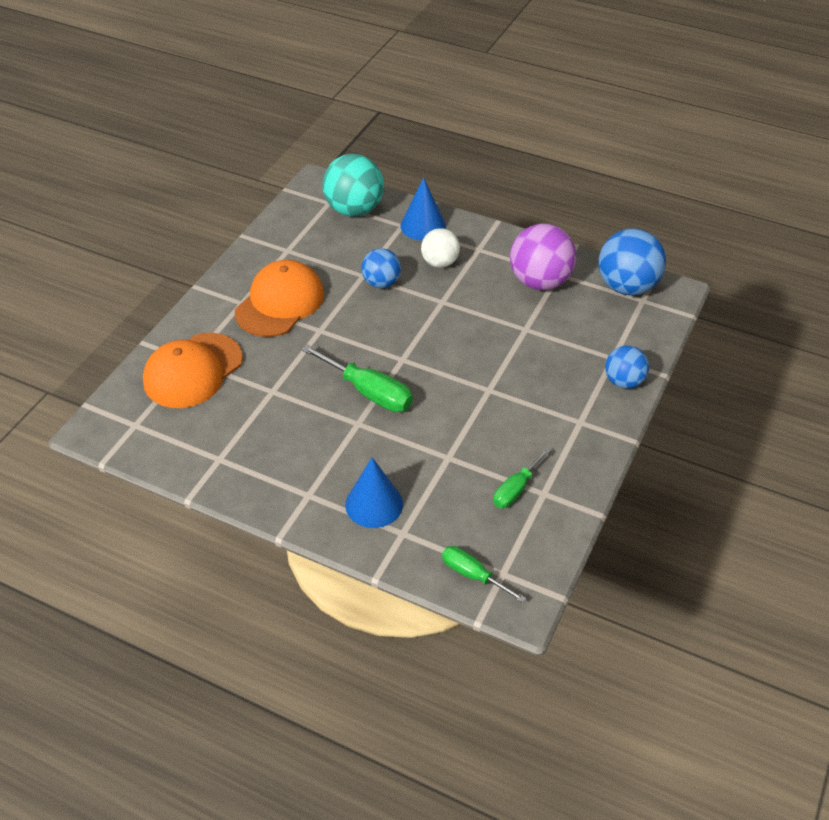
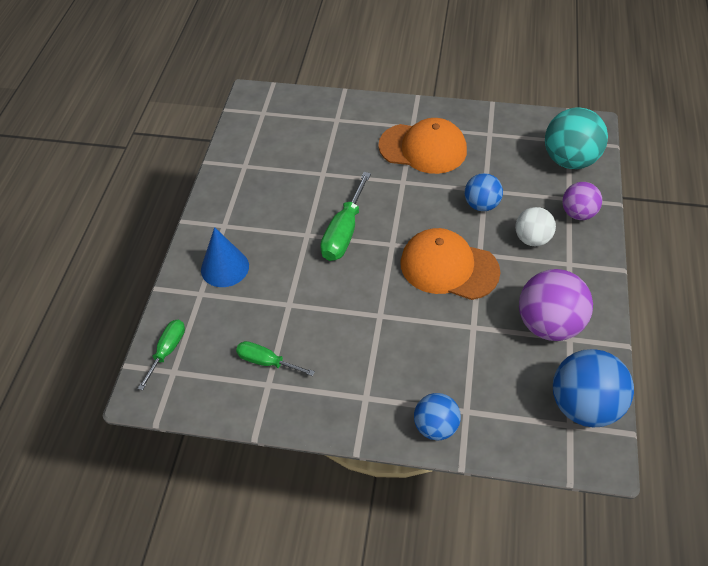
camera: 75 degrees right, 5 degrees up
orange cap [143,333,243,408] -> orange cap moved to [400,228,500,300]
blue cone [401,177,446,241] -> purple ball [562,182,602,220]

